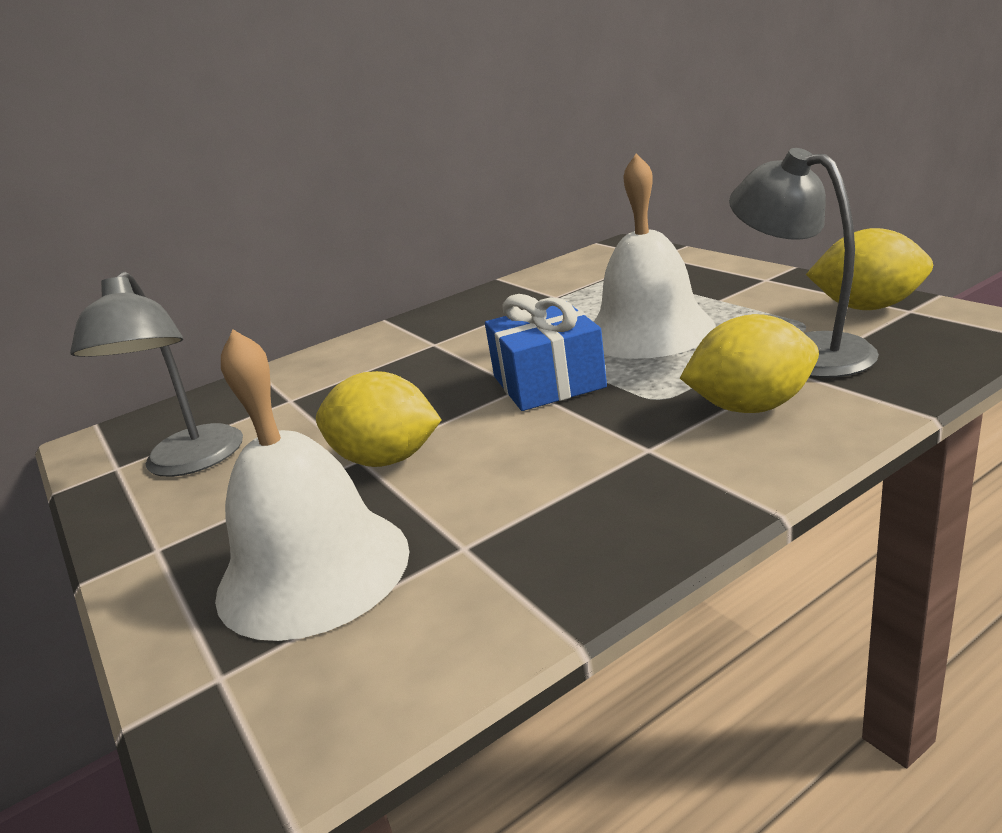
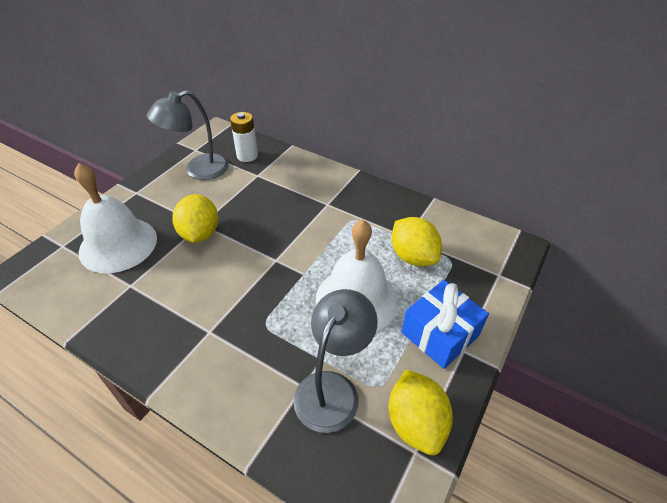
camera: 60 degrees right, 20 degrees up
blue gift [485,294,607,411] -> blue gift moved to [401,280,489,369]
yellow lemon [680,314,819,413] -> yellow lemon moved to [392,217,442,266]
none -> white battery [230,112,258,162]

